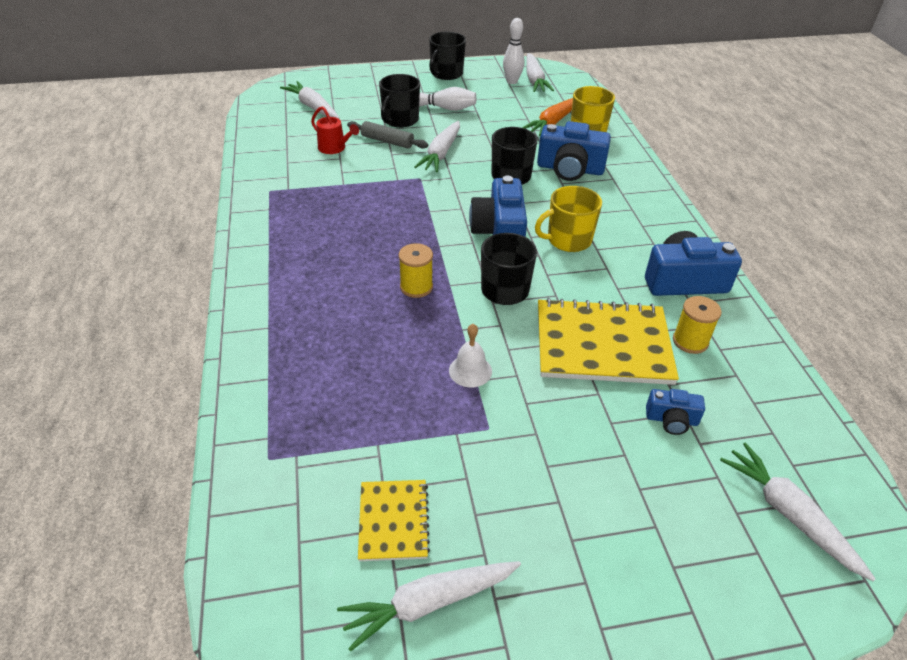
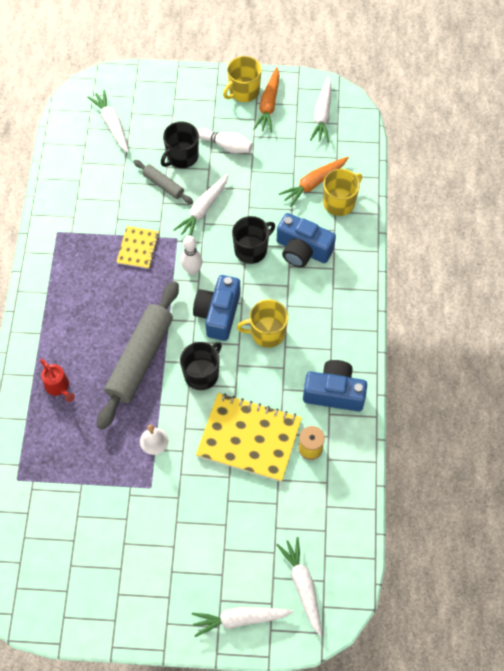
camera: 15 degrees right, 20 degrees up
red watering can [311,106,359,154] -> red watering can moved to [40,359,75,402]
white carrot [337,561,521,652] -> white carrot moved to [192,607,294,637]
yellow notebook [358,480,430,561] -> yellow notebook moved to [117,226,159,269]
yellow spool [399,243,433,298] -> grey rolling pin [97,281,179,430]
black mug [429,32,466,80] -> yellow mug [223,56,262,102]
white bowling pin [503,18,525,84] -> white bowling pin moved to [181,235,203,275]
blue camera [646,389,705,435] -> none
none -> orange carrot [253,67,279,132]

